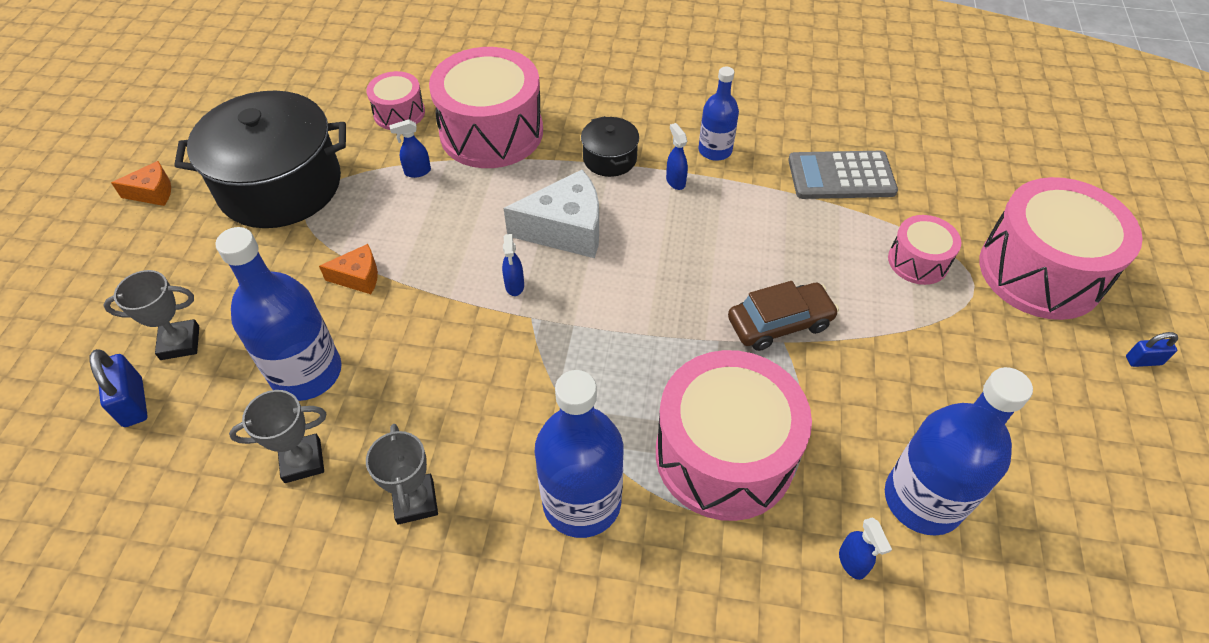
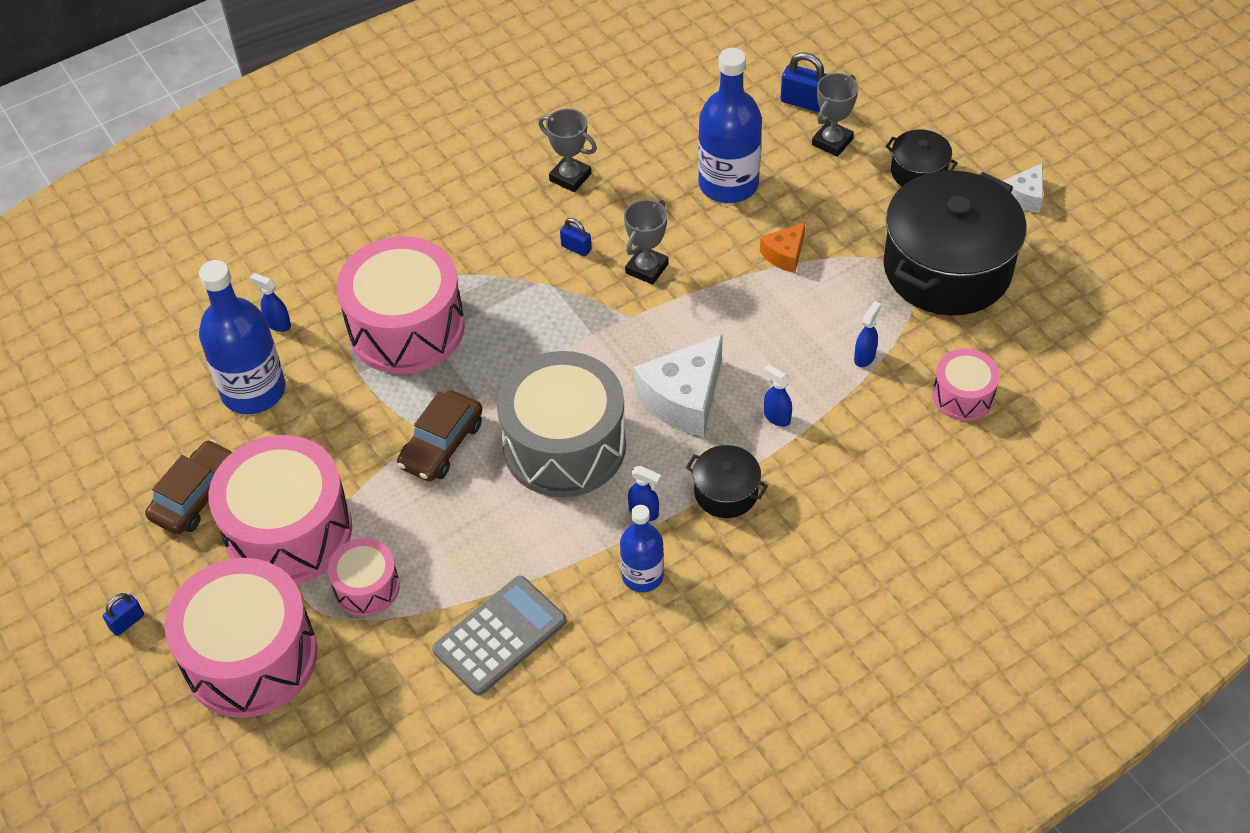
camera: 140 degrees right, 0 degrees up
orange cheese [111,161,171,206] -> white cheese [1003,163,1043,213]
grey trophy [229,390,326,483] -> grey trophy moved to [624,199,669,285]
pink drum [429,47,543,168] -> pink drum moved to [209,435,352,585]
blue spray bottle [502,234,524,296] -> blue spray bottle moved to [763,364,792,427]
blue bottle [535,370,623,538] -> none
none -> brown car [145,440,235,535]
none -> grey drum [497,351,626,497]
none -> blue padlock [560,218,592,257]
none -> black pot [885,129,958,186]

